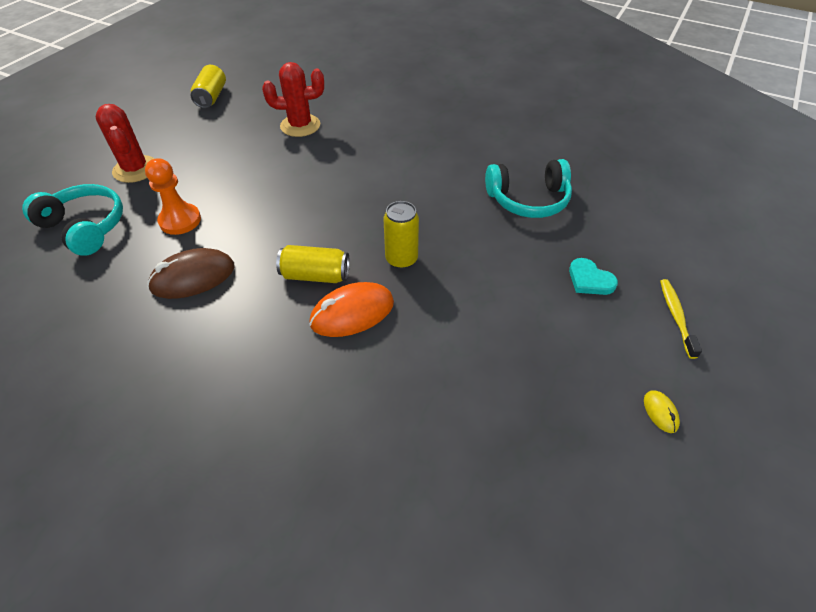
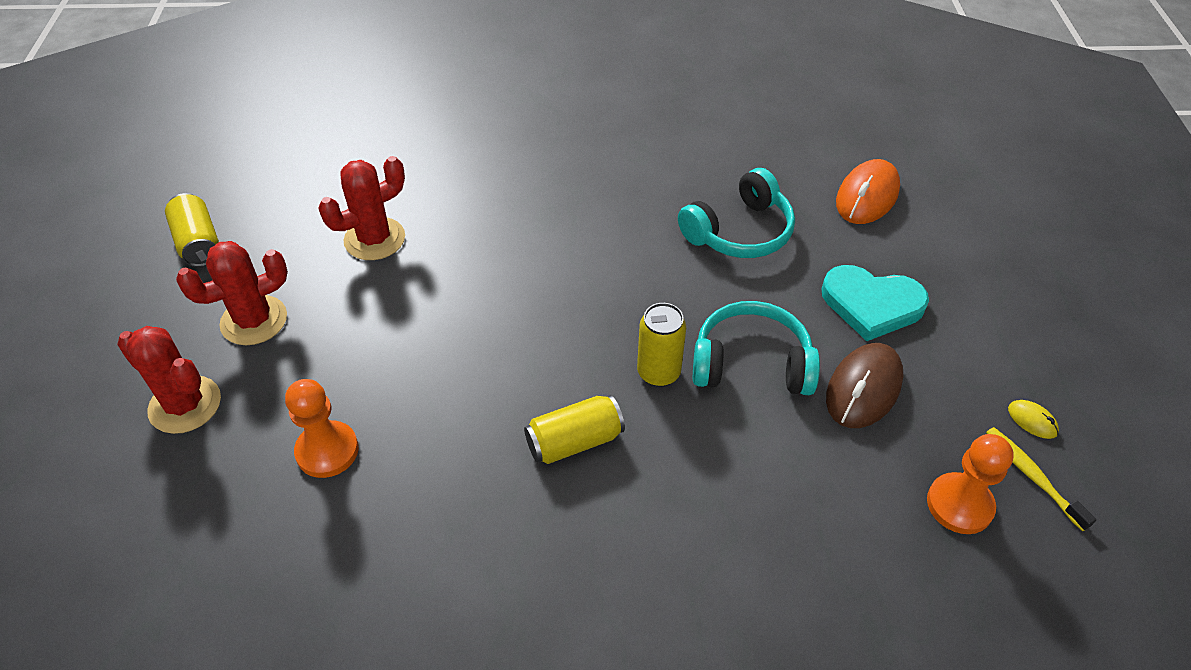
camera: 30 degrees left, 0 degrees up
turquoise headphones [22,184,123,256] -> turquoise headphones moved to [693,301,820,395]
brown mouse [147,248,234,299] -> brown mouse moved to [826,343,904,428]
orange mouse [309,282,394,337] -> orange mouse moved to [836,159,900,224]
turquoise heart [569,258,618,295] -> turquoise heart [822,265,929,341], size x1.68
yellow toothbrush [660,279,702,359] -> yellow toothbrush moved to [986,427,1096,531]
none -> red cactus [176,241,288,345]
none -> orange pawn [927,434,1014,534]

